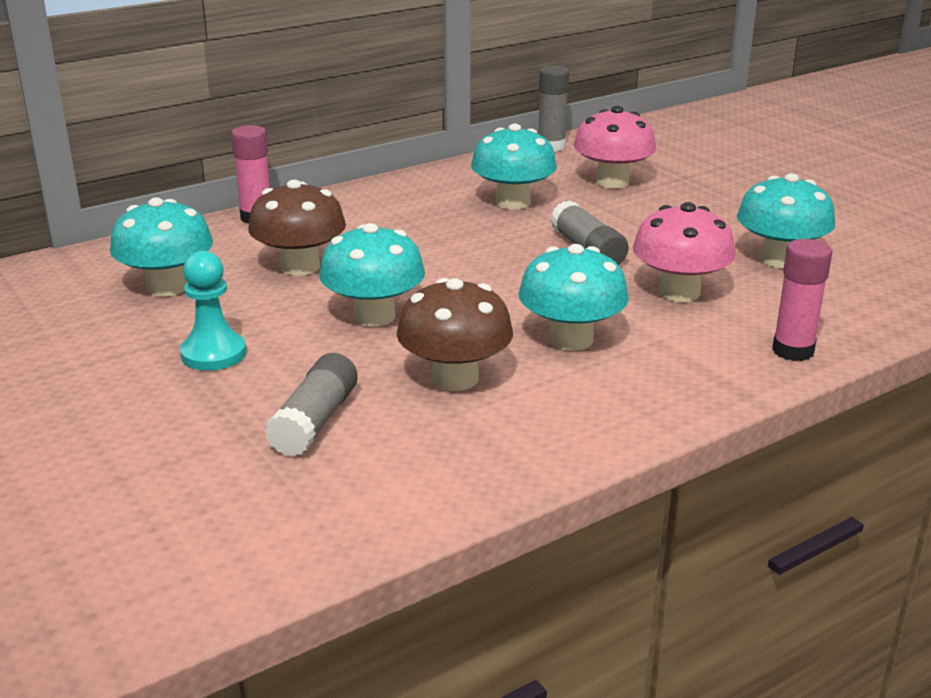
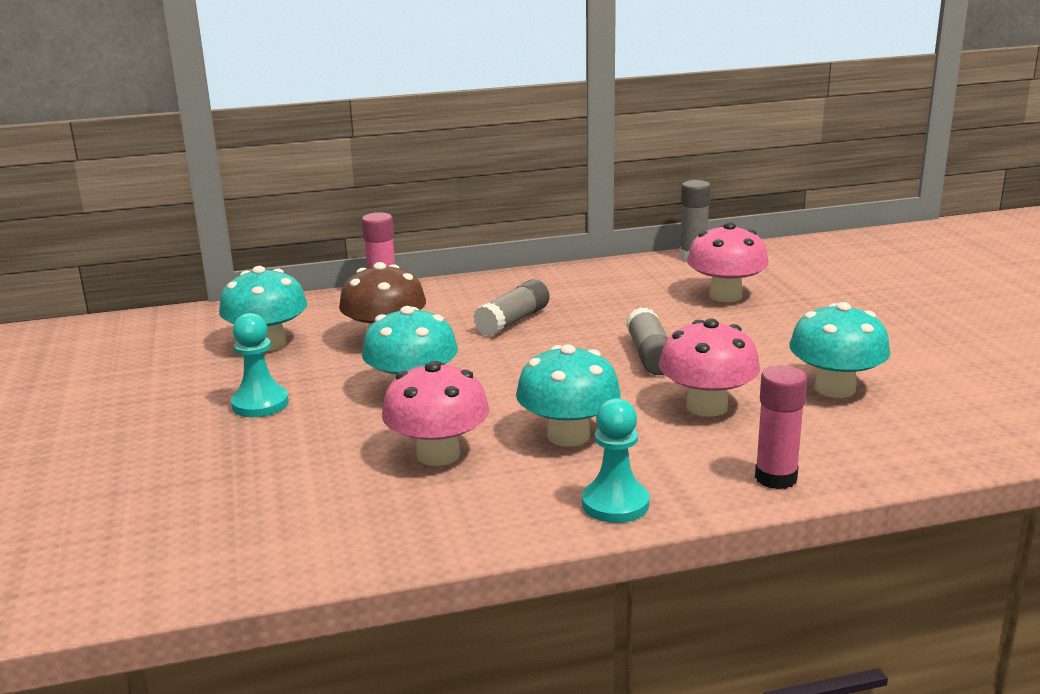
camera: 20 degrees right, 5 degrees down
grey glue stick [265,353,358,457] -> grey glue stick moved to [473,279,549,336]
brown mushroom [397,278,513,391] -> pink mushroom [382,361,489,466]
turquoise mushroom [471,124,557,210] -> none
none -> turquoise pawn [582,398,649,523]

